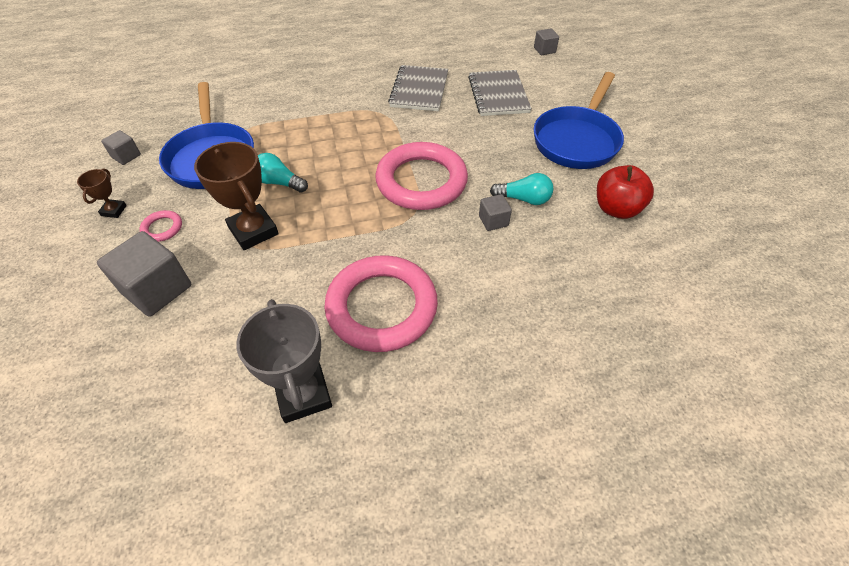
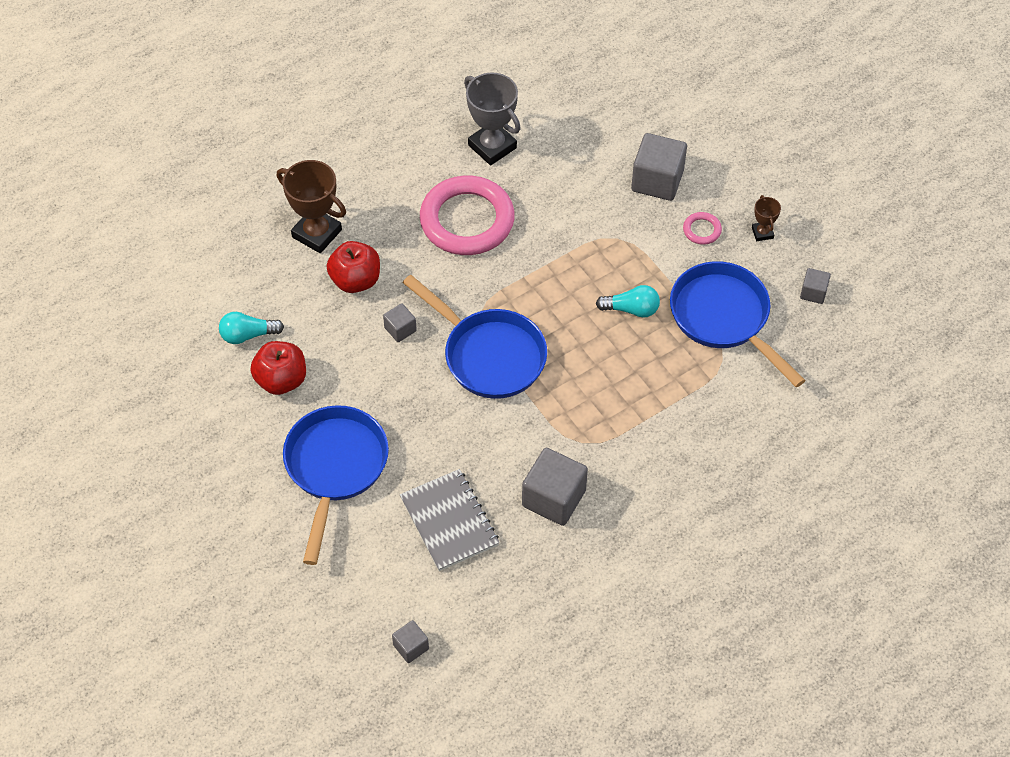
camera: 160 degrees right, 5 degrees up
brown trophy [194,142,279,250] -> brown trophy moved to [277,160,346,253]
pink ring [375,142,468,210] -> blue pan [403,275,547,399]
grey notebook [388,65,448,111] -> grey cube [522,448,588,526]
turquoise light bulb [490,173,554,205] -> turquoise light bulb moved to [219,312,284,344]
none -> red apple [327,241,380,293]

